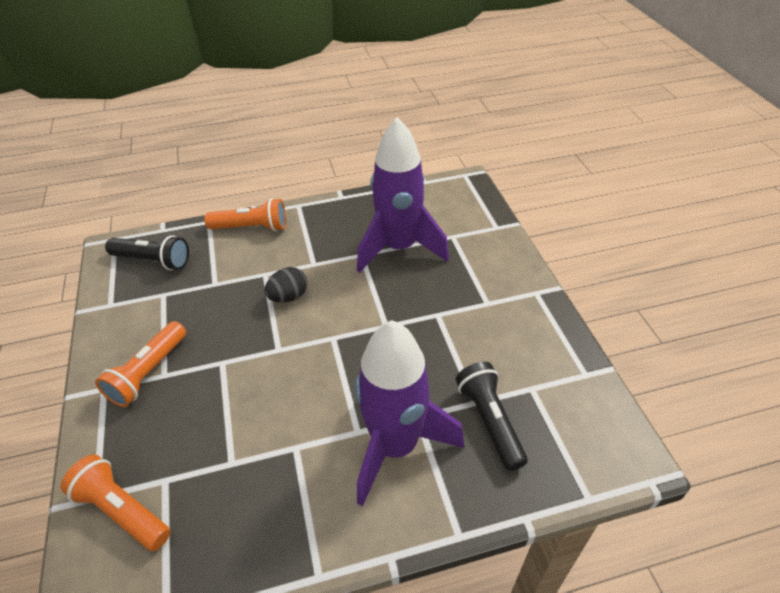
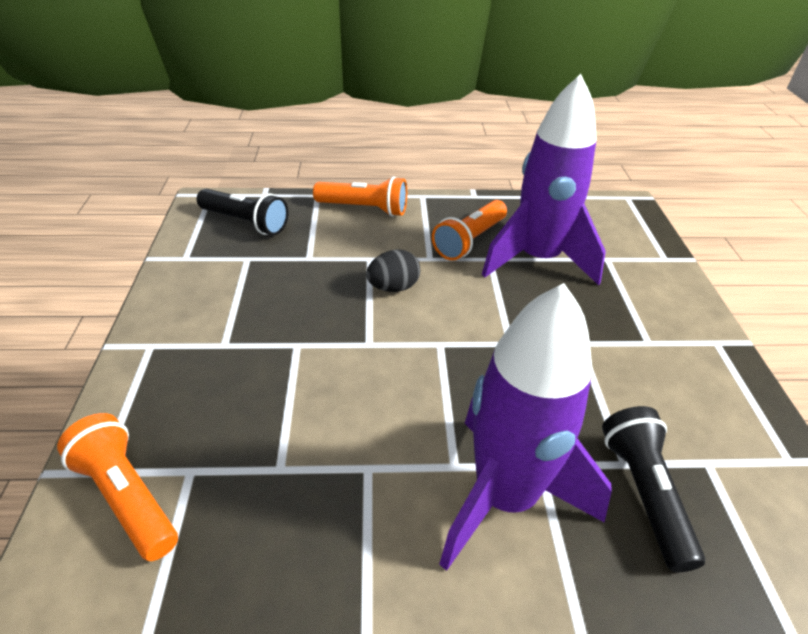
camera: 10 degrees right, 5 degrees down
orange flashlight [95,321,186,407] -> orange flashlight moved to [432,200,507,261]

